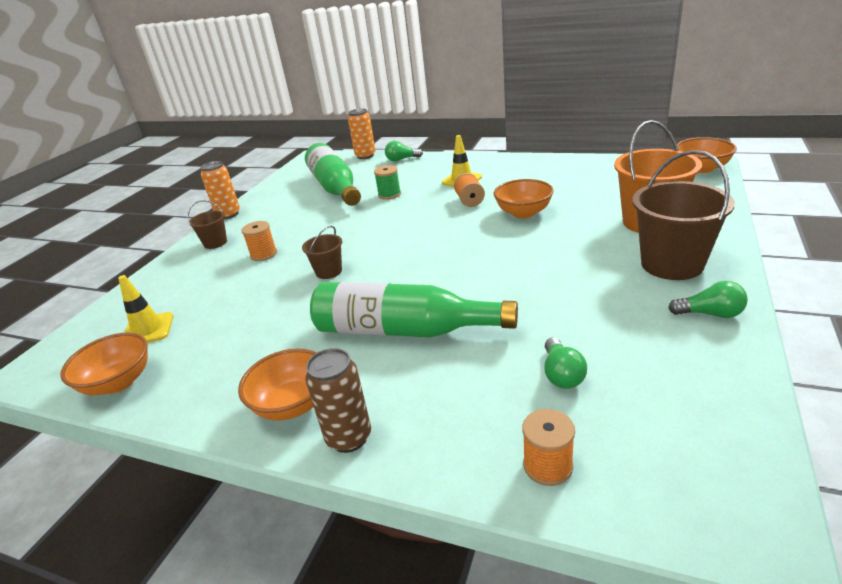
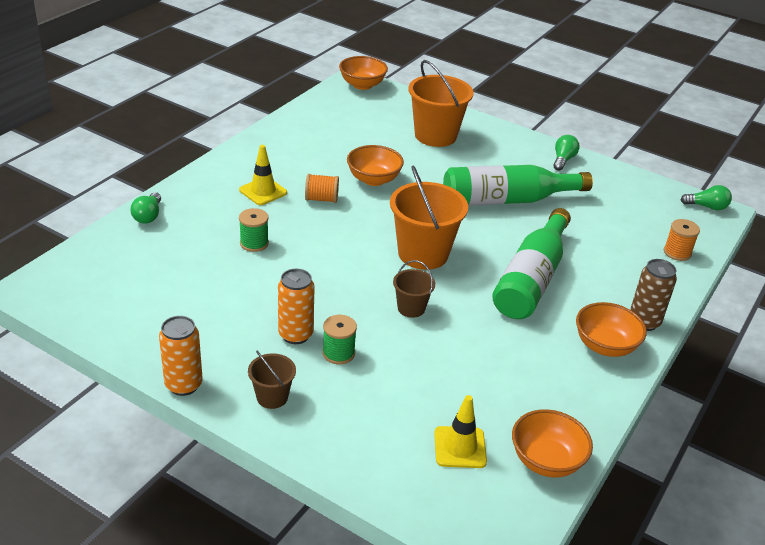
camera: 85 degrees left, 5 degrees up
orange spool [242,221,277,261] -> green spool [323,315,357,364]
green bottle [305,143,361,206] -> green bottle moved to [443,165,593,206]
orange can [348,108,376,159] -> orange can moved to [278,269,315,344]
green light bulb [544,337,587,389] -> green light bulb moved to [680,185,732,211]
brown bucket [632,150,735,280] -> none
none -> orange bucket [390,166,468,270]

